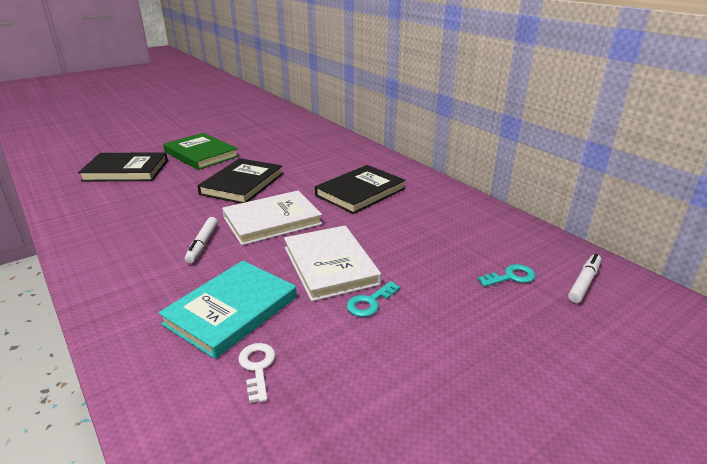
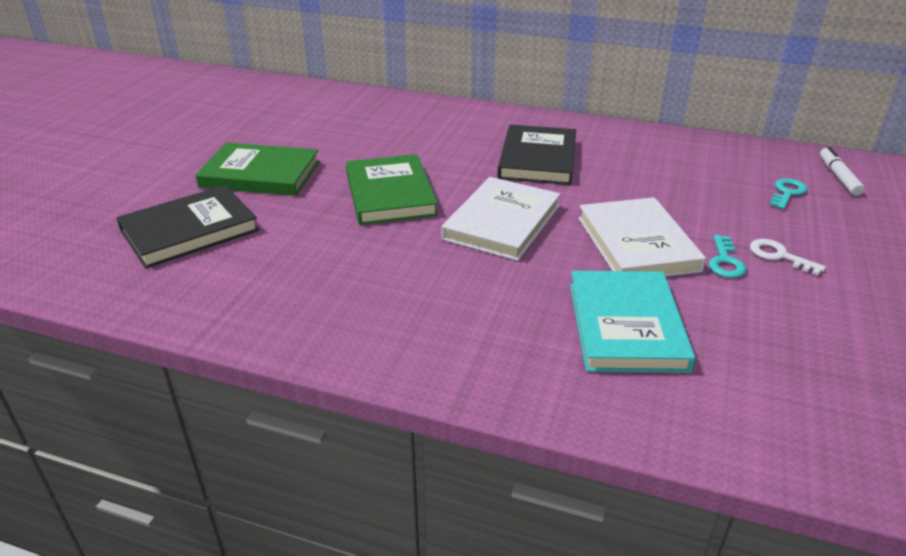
camera: 35 degrees left, 5 degrees up
white marker [185,217,218,263] -> none
black book [197,158,283,203] -> green book [346,154,438,225]
white key [238,343,275,403] -> white key moved to [750,239,826,275]
white book [284,226,381,301] -> white book turned 45 degrees clockwise [578,197,706,276]

